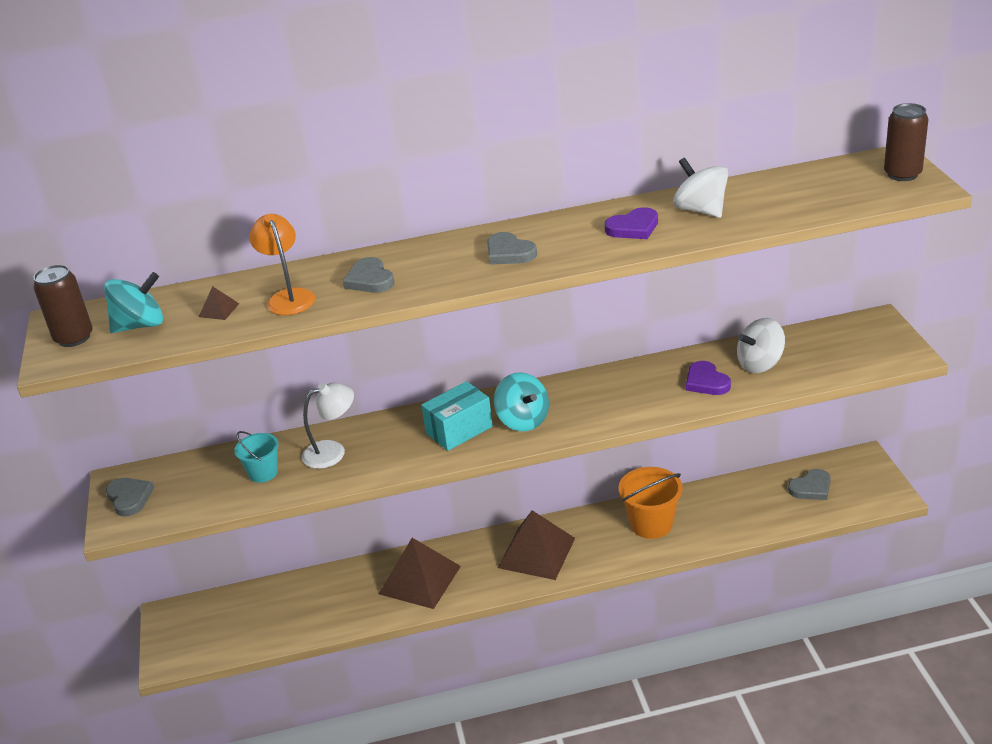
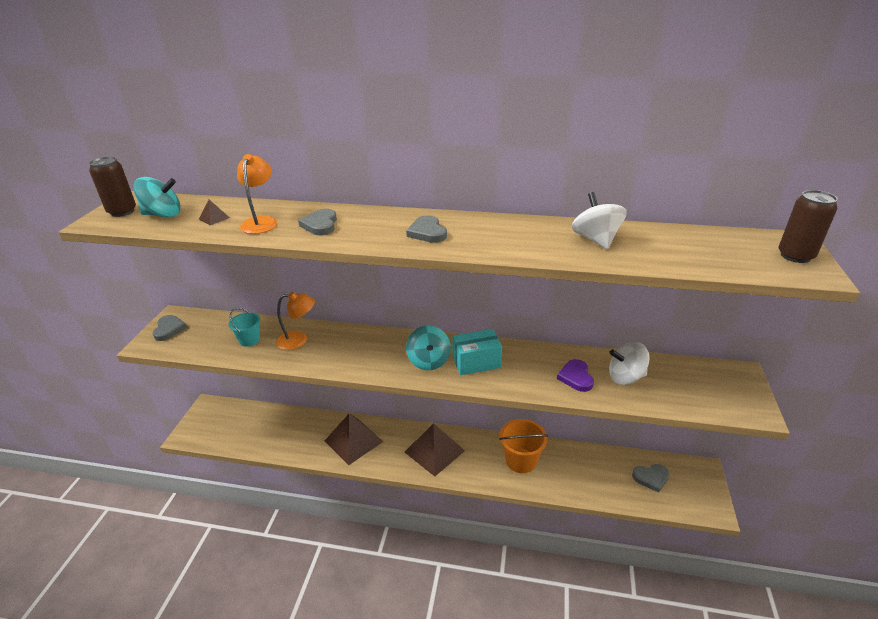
camera: 20 degrees right, 0 degrees up
white lamp [302,382,354,469] -> orange lamp [276,292,315,350]
turquoise box [421,381,493,451] -> turquoise box moved to [452,329,502,375]
purple heart [605,207,658,239] -> none

